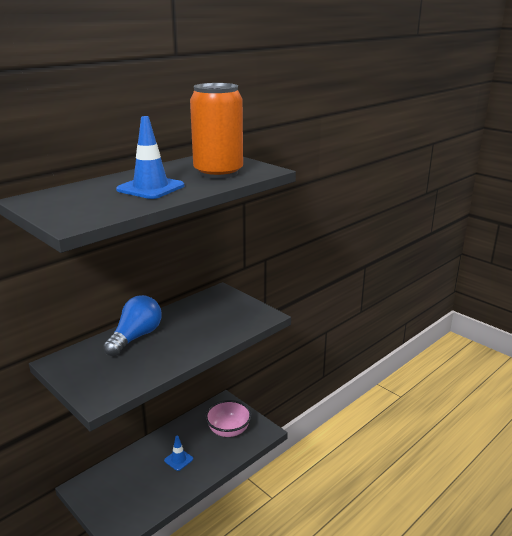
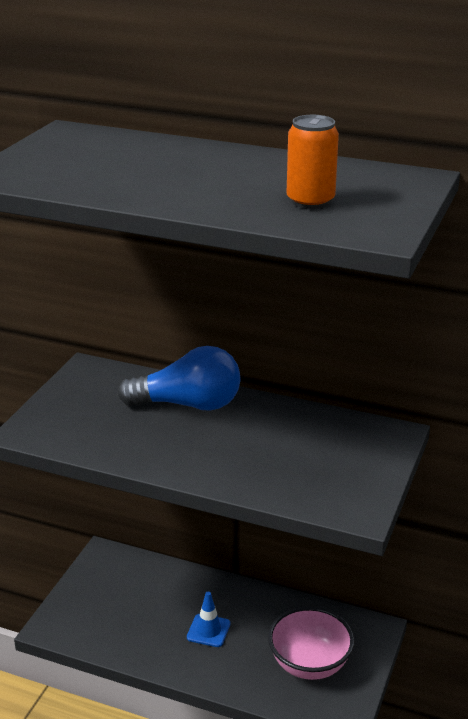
camera: 65 degrees right, 5 degrees up
blue traffic cone [116,116,184,199] -> none
orange can [190,83,243,179] -> orange can [287,115,339,209], size x0.51

